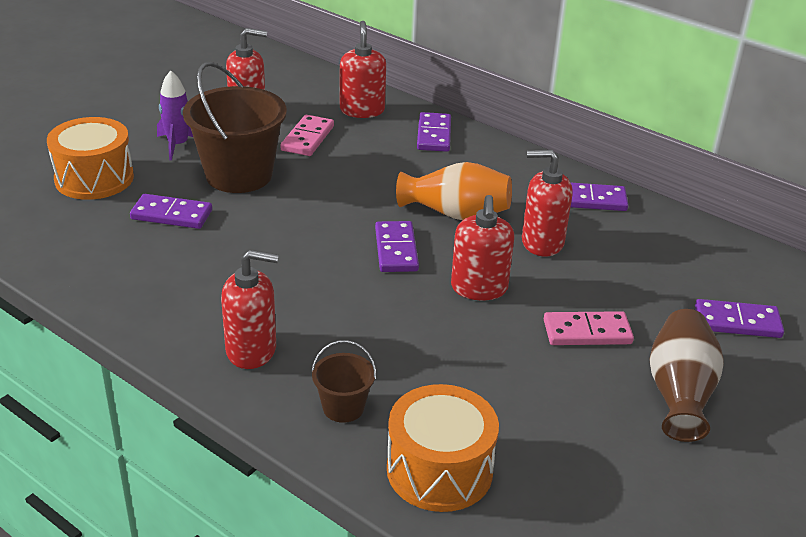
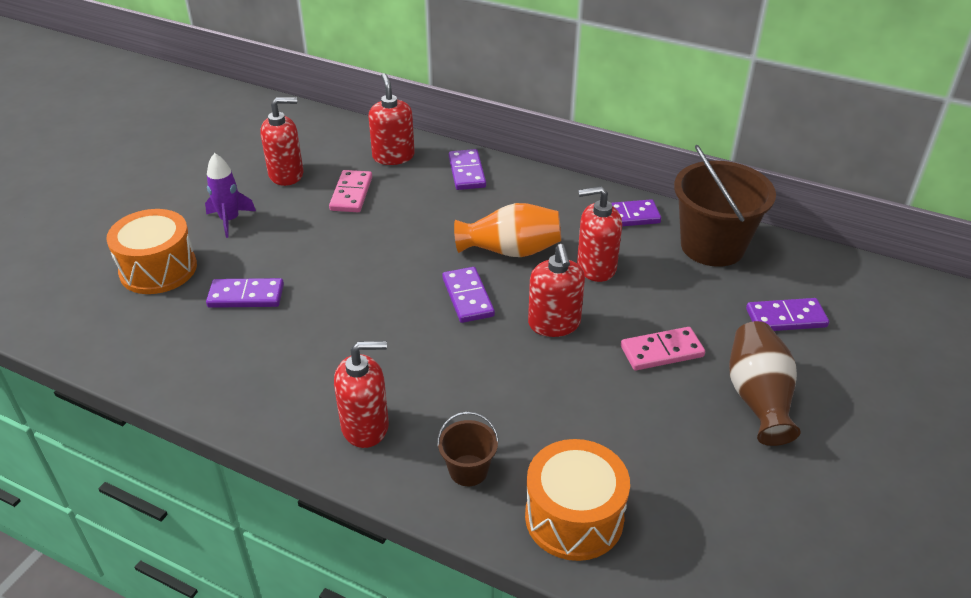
camera: 10 degrees left, 5 degrees up
brown bucket [183,62,287,193] -> brown bucket moved to [674,145,776,267]

